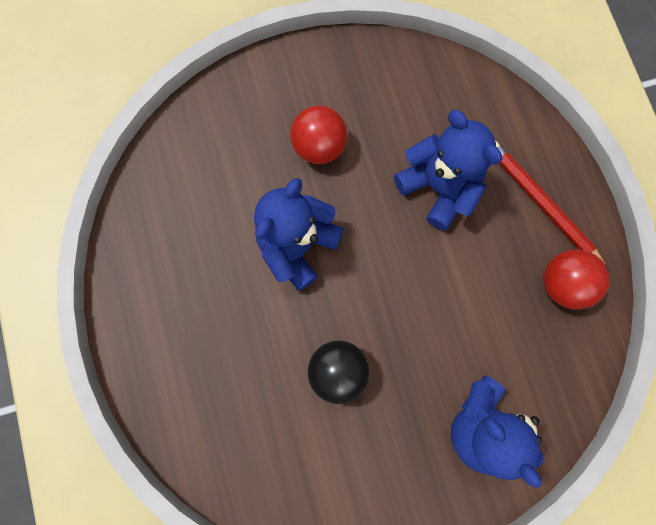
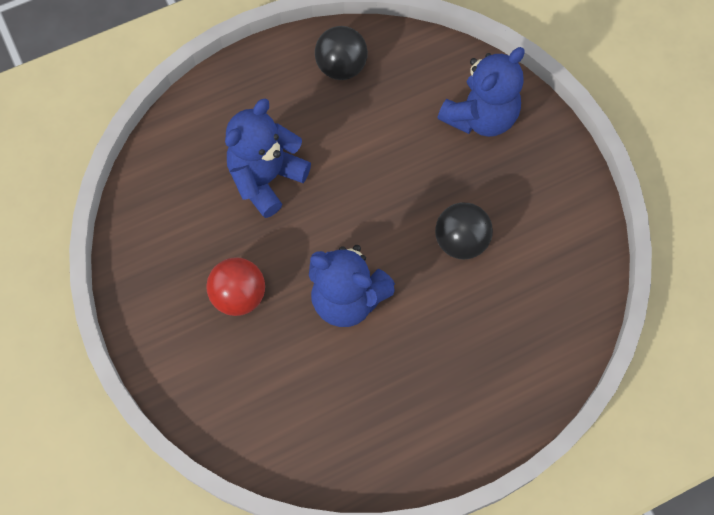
camera: 100 degrees left, 10 degrees down
red pencil [495,140,609,271] -> none
red ball [543,249,610,310] -> black ball [315,26,368,80]

